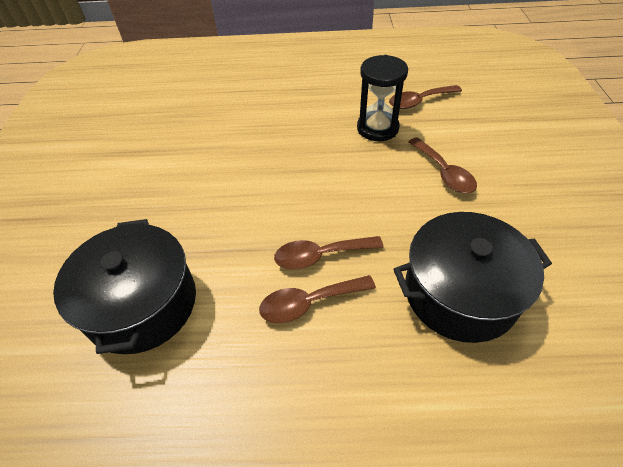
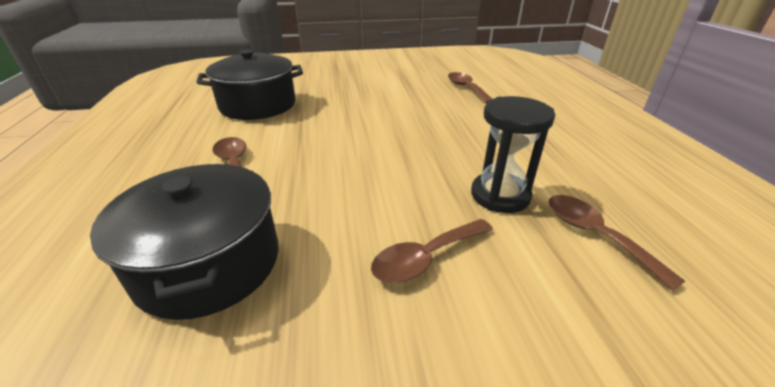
camera: 80 degrees right, 15 degrees down
brown spoon [274,236,384,270] -> brown spoon moved to [448,72,492,104]

